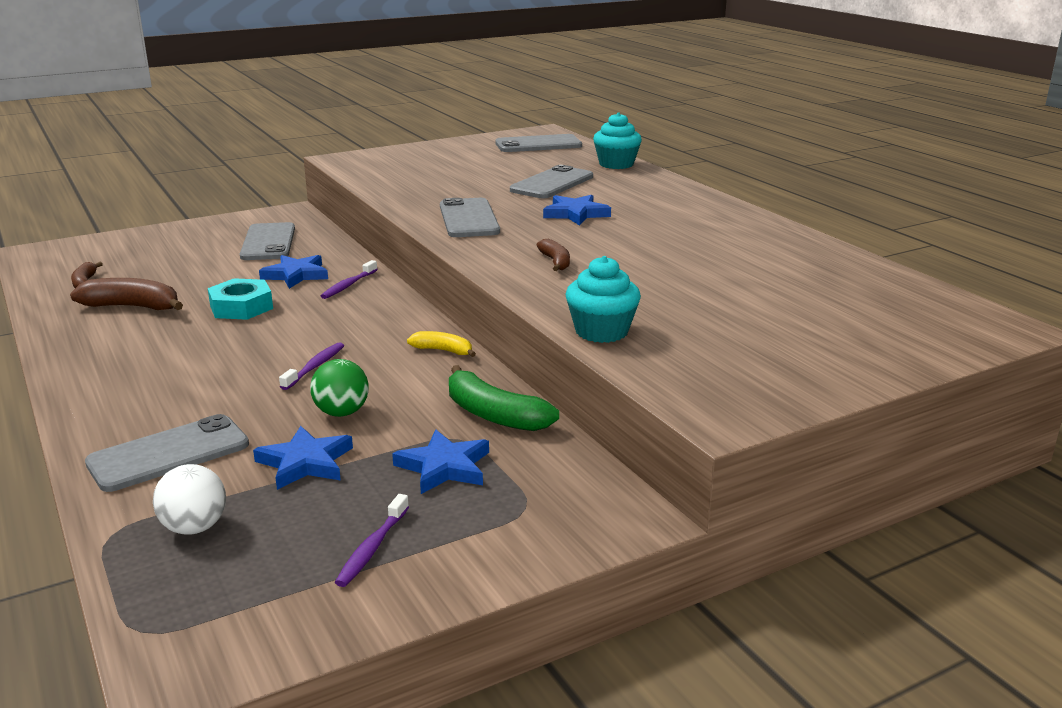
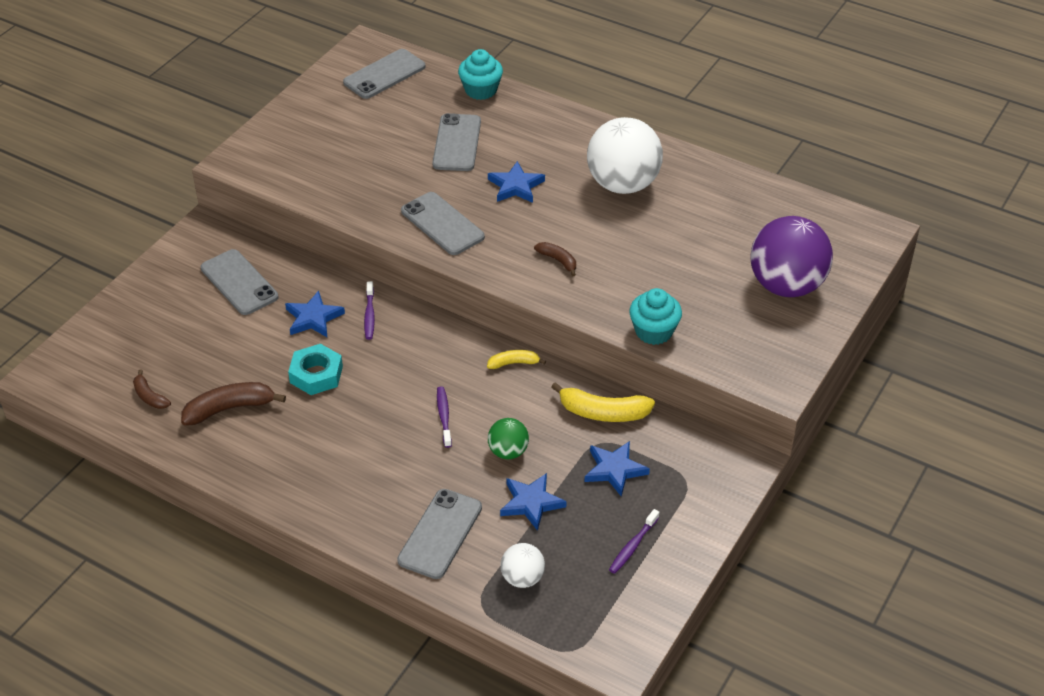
camera: 30 degrees left, 20 degrees up
purple toothbrush [335,494,409,587] -> purple toothbrush turned 45 degrees clockwise [609,509,659,574]
green banana [449,365,559,431] -> yellow banana [551,382,655,422]
none -> white ball [587,117,663,194]
none -> purple ball [750,216,833,297]

